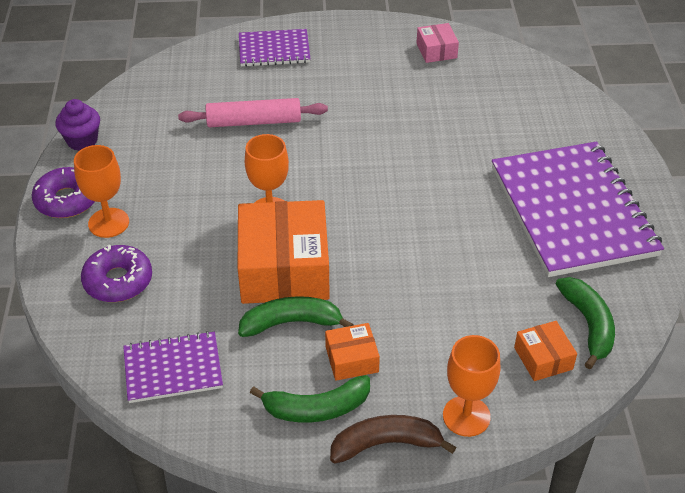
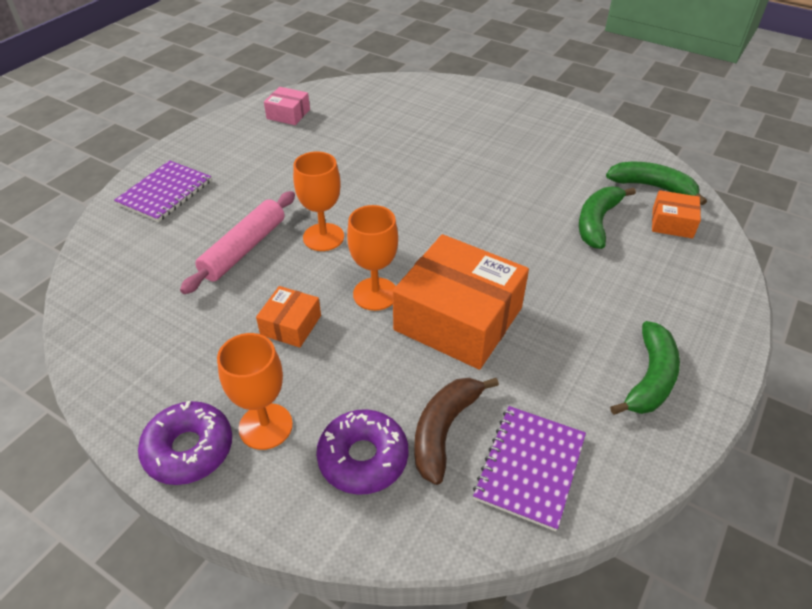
camera: 55 degrees left, 0 degrees up
purple cupcake [55,99,100,151] -> none
green banana [238,296,354,337] -> green banana moved to [579,187,636,249]
orange box [325,323,380,381] -> orange box moved to [256,286,321,348]
brown banana [330,415,456,463] -> brown banana moved to [414,378,499,485]
orange goblet [443,335,500,437] -> orange goblet moved to [293,152,344,251]
purple notebook [492,142,664,277] -> none

